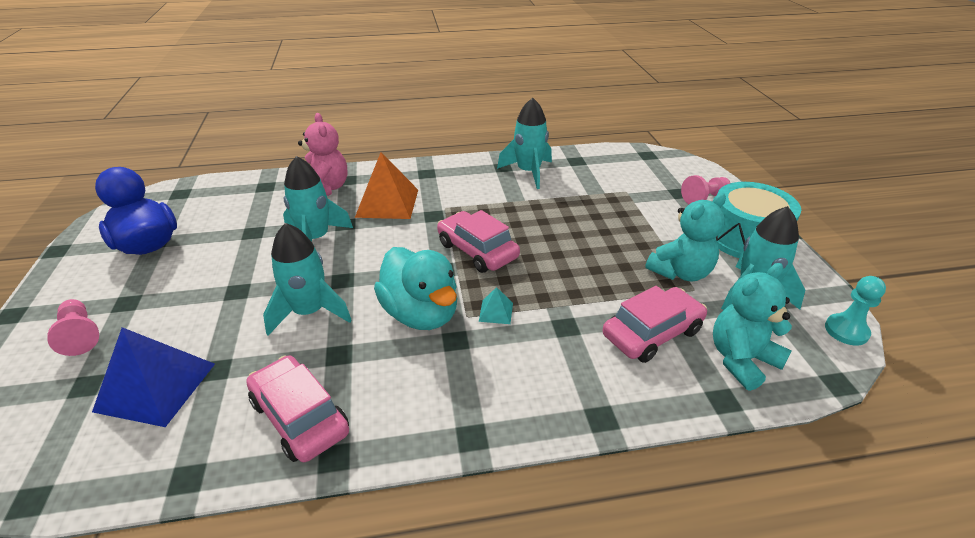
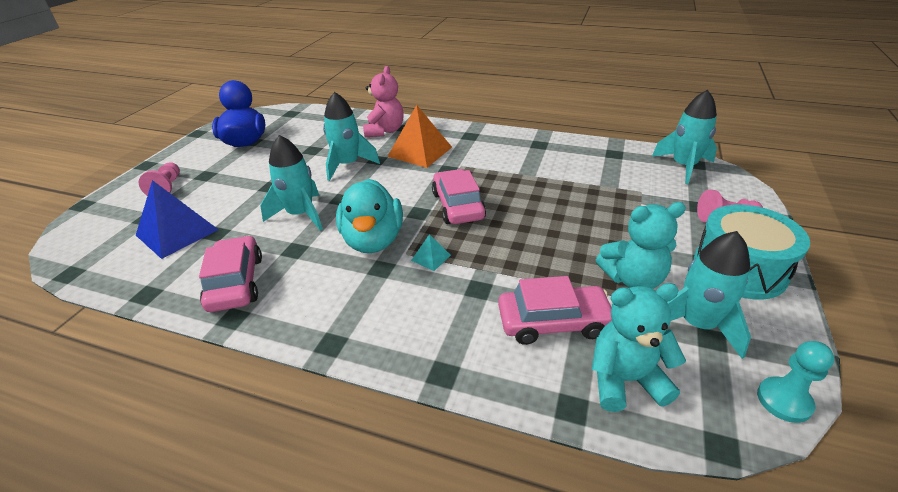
camera: 30 degrees right, 0 degrees up
turquoise rocket [497,98,552,189] -> turquoise rocket moved to [652,90,717,184]

